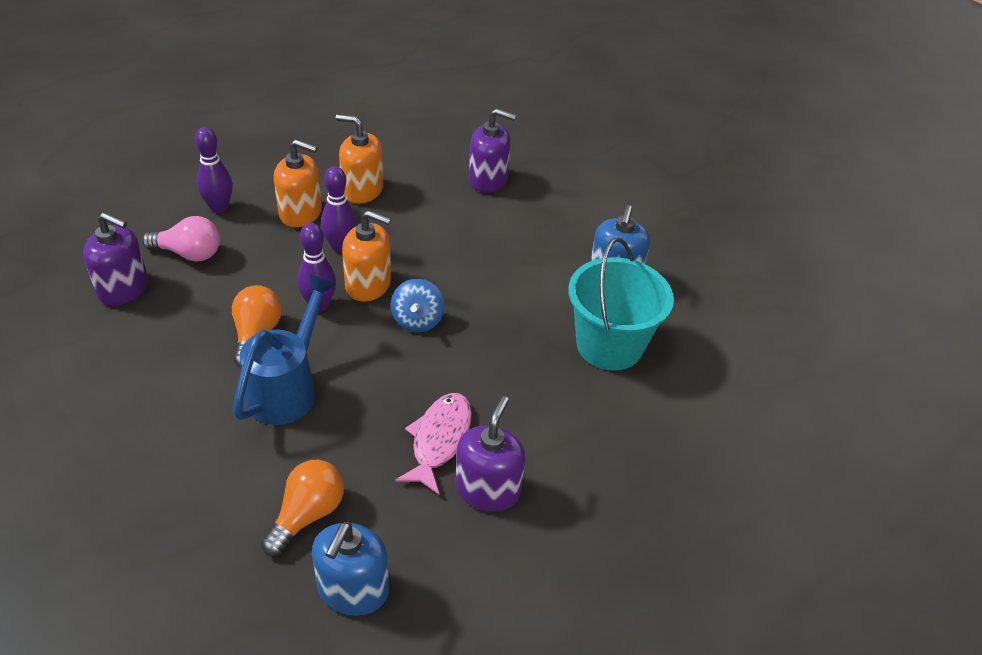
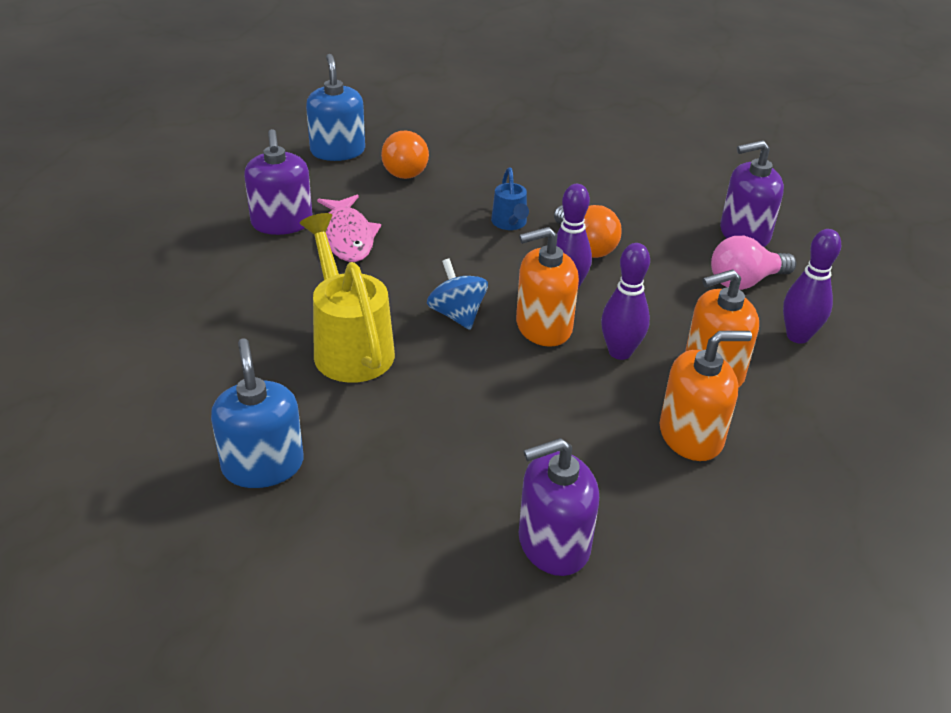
camera: 150 degrees right, 5 degrees down
blue watering can [233,274,336,425] -> blue watering can [491,168,529,230], size x0.53
turquoise bucket [568,237,674,371] -> none
none -> yellow watering can [300,213,395,383]

